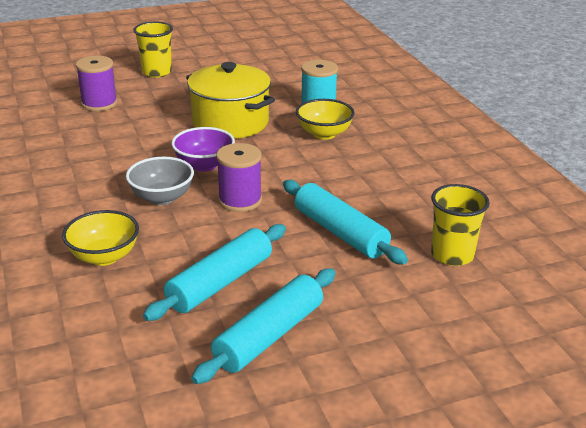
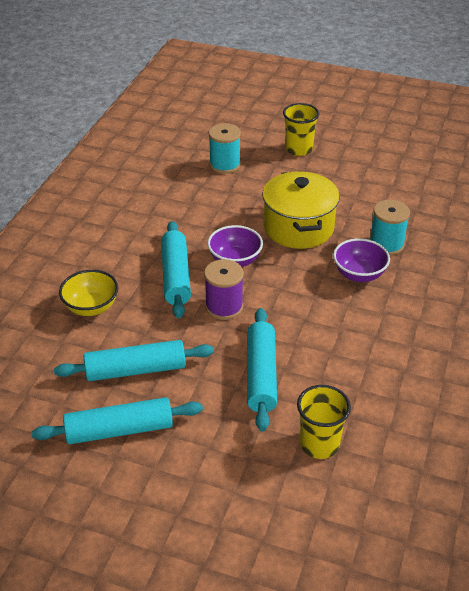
camera: 40 degrees right, 10 degrees up
purple spool [76,56,118,111] -> turquoise spool [209,123,241,174]
grey bowl [126,157,194,205] -> turquoise rolling pin [161,221,191,318]
yellow bowl [296,99,355,140] -> purple bowl [333,238,390,282]

